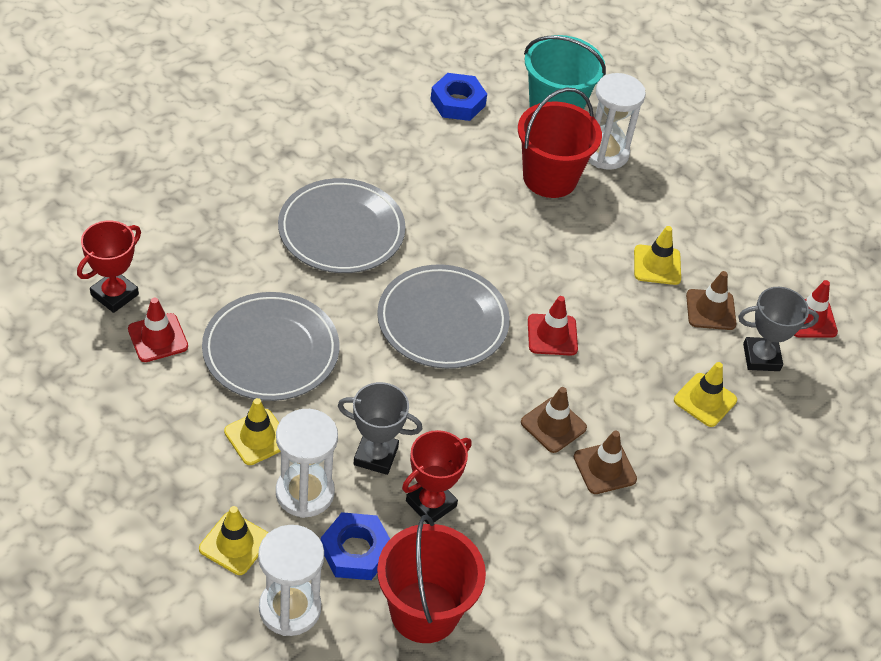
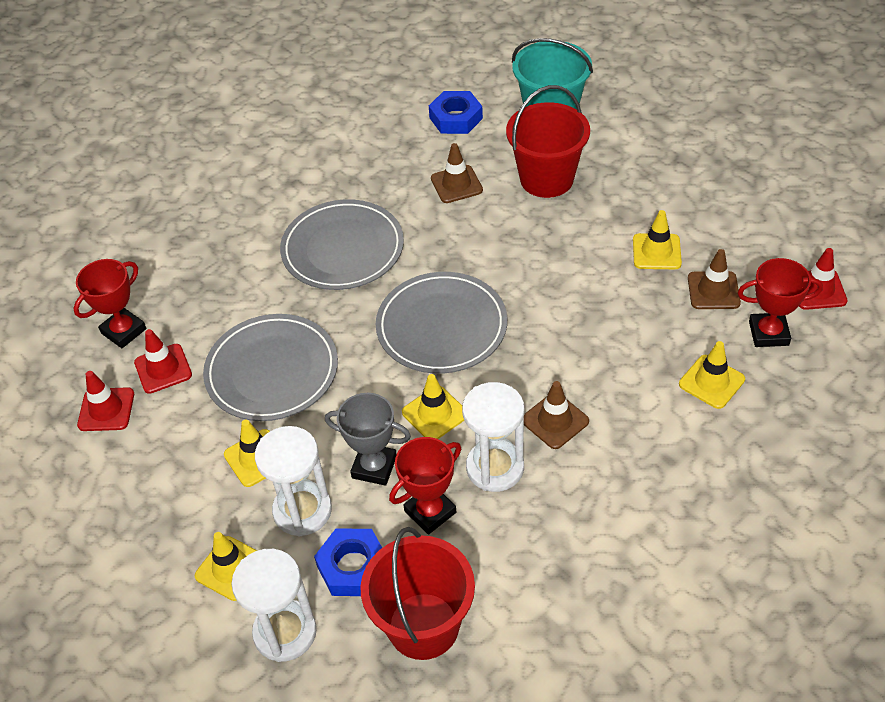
camera: 10 degrees right, 0 degrees up
red traffic cone [528,296,578,356] -> red traffic cone moved to [77,371,134,431]
brown traffic cone [574,430,637,494] -> brown traffic cone moved to [431,143,483,203]
white hourglass [588,73,646,170] -> white hourglass moved to [462,382,524,492]
grey trophy [738,287,819,371] -> red trophy [737,258,823,347]
none -> yellow traffic cone [402,374,464,439]

